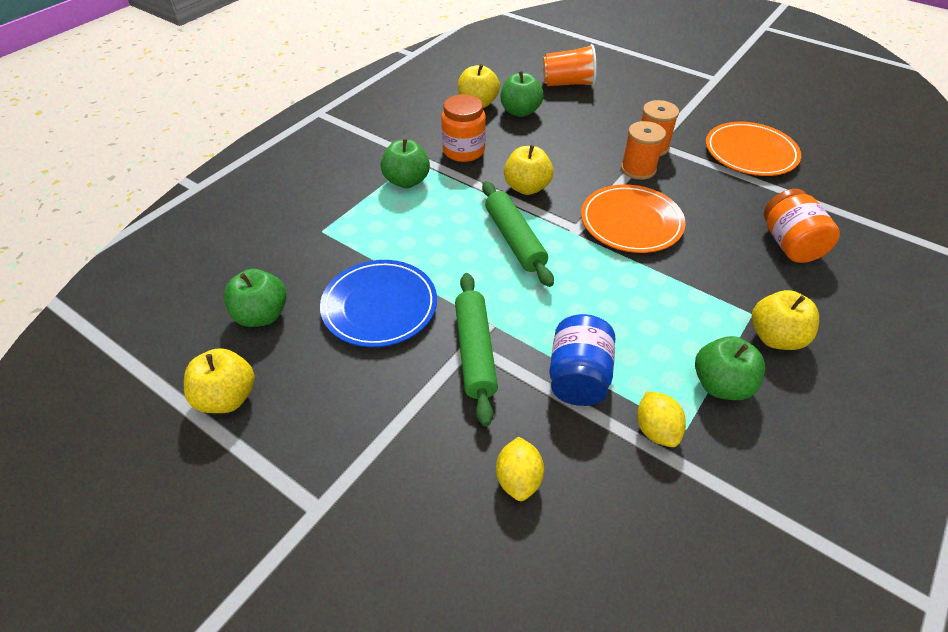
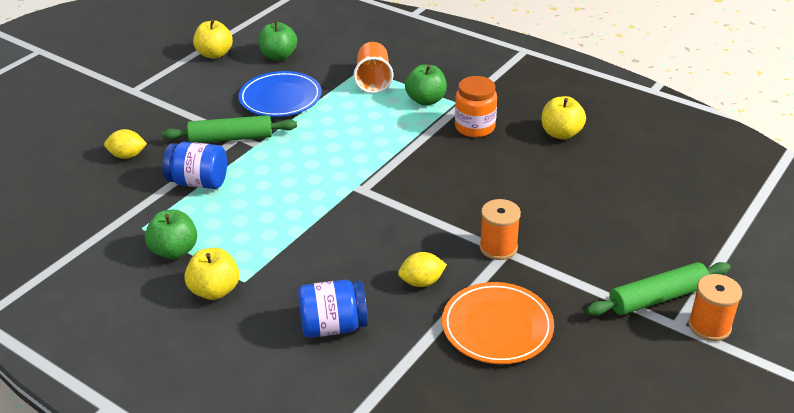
camera: 90 degrees right, 10 degrees down
green rolling pin [482,181,554,287] -> green rolling pin moved to [586,262,731,316]
green apple [500,71,544,117] -> none
yellow apple [504,145,554,195] -> none
orange cup [543,44,597,86] -> orange cup moved to [353,42,393,93]
orange plate [581,184,686,253] -> none
orange spool [621,121,666,180] -> orange spool moved to [688,274,742,341]
yellow lemon [637,391,686,447] -> yellow lemon moved to [398,252,447,287]
orange jar [764,189,840,263] -> blue jar [298,280,368,338]

